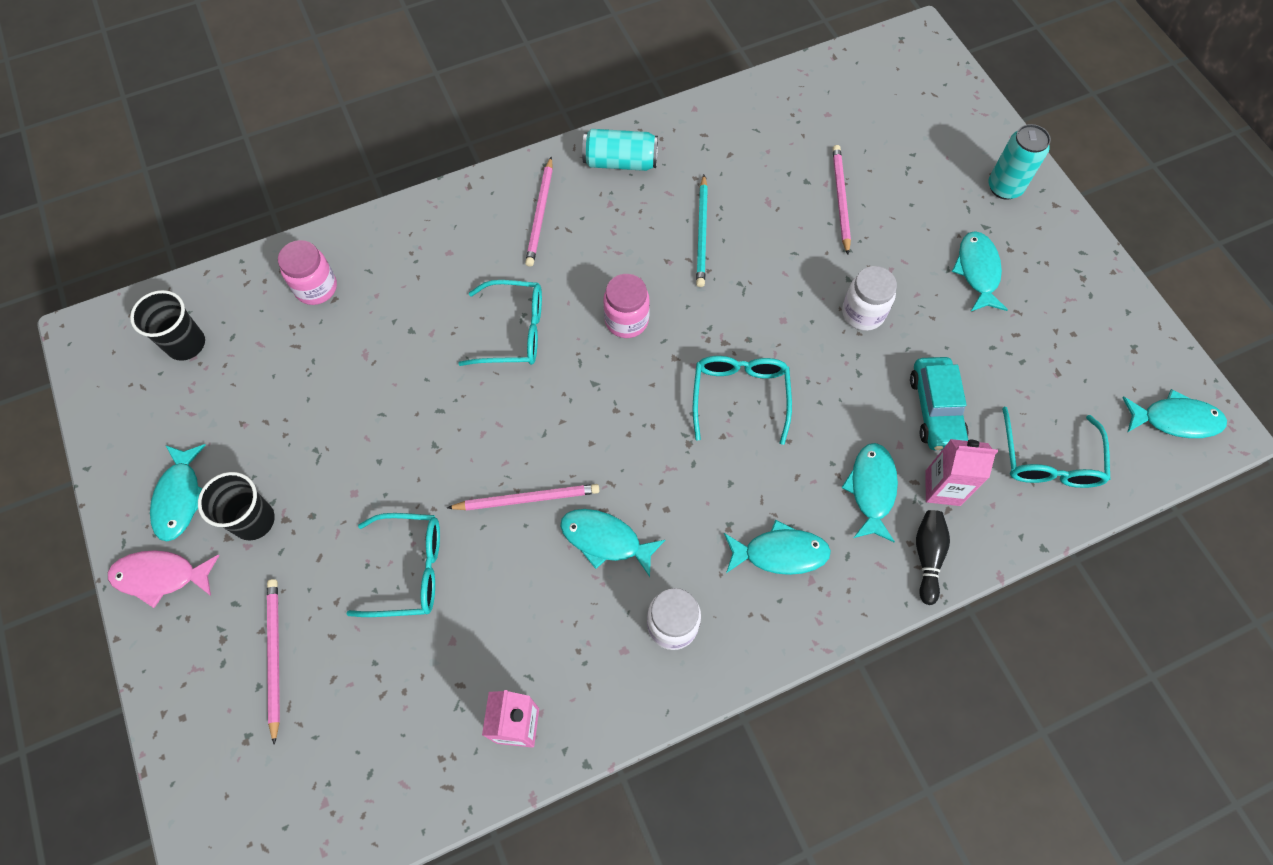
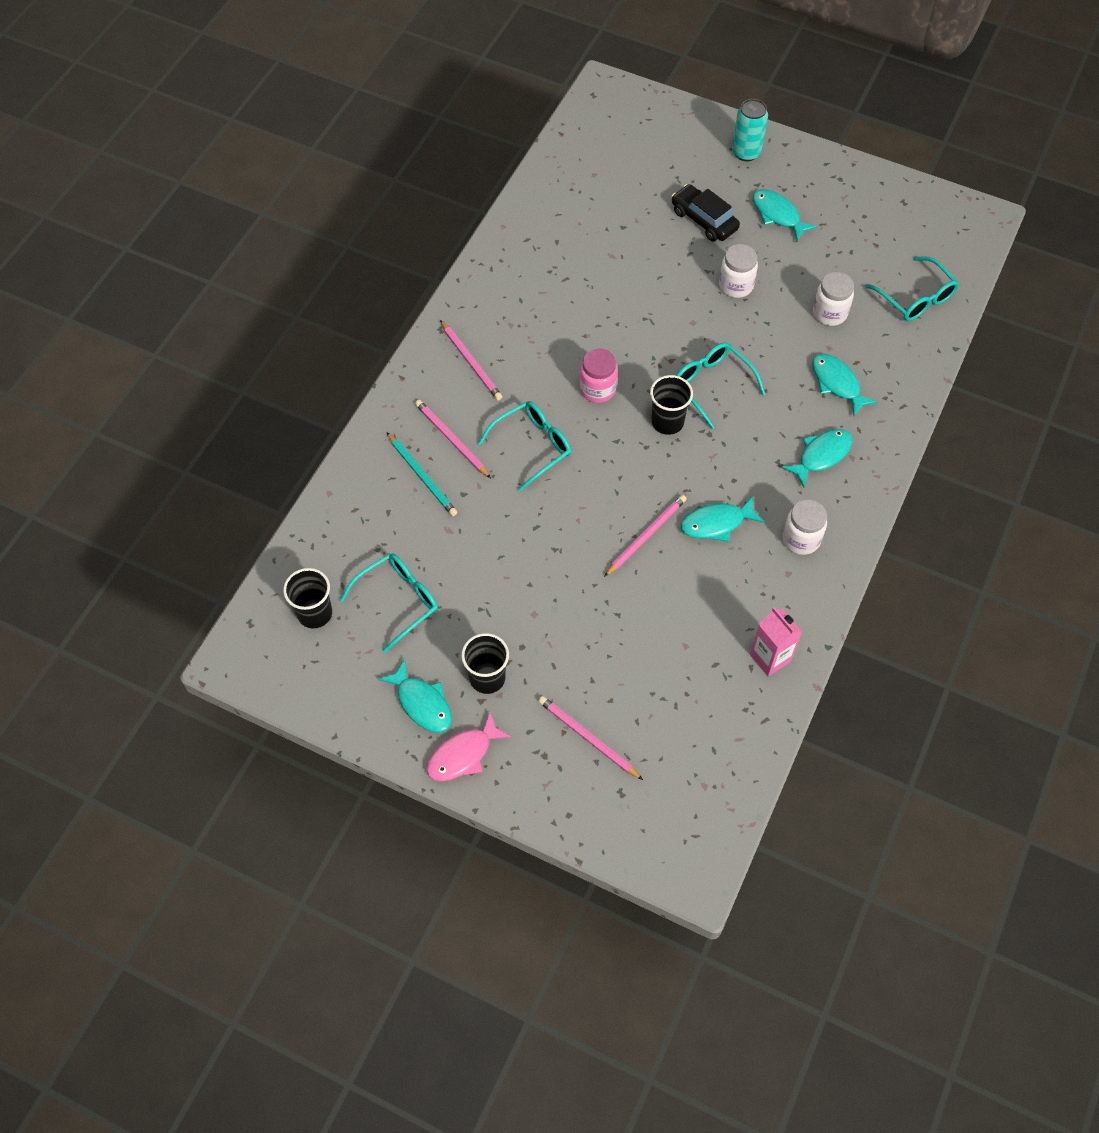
camera: 40 degrees left, 5 degrees down
pink jar [278,240,337,305] -> none
turquoise glasses [347,513,440,617] -> turquoise glasses moved to [340,553,438,653]
turquoise can [582,129,658,171] -> none
turquoise pencil [696,175,708,287] -> turquoise pencil moved to [387,432,457,516]
pink pencil [832,145,851,255] -> pink pencil moved to [415,400,491,478]
turquoise car [910,357,969,450] -> white jar [813,272,854,326]
black bowling pin [916,510,950,605] -> none
pink carton [926,439,998,506] -> none
turquoise fish [1122,389,1227,438] -> none
none -> black cup [650,375,693,435]
none -> black car [671,184,740,242]

